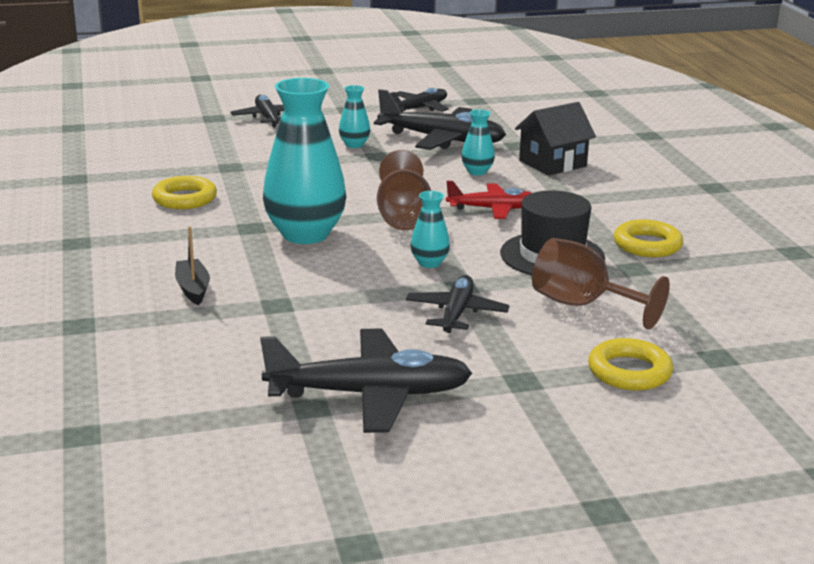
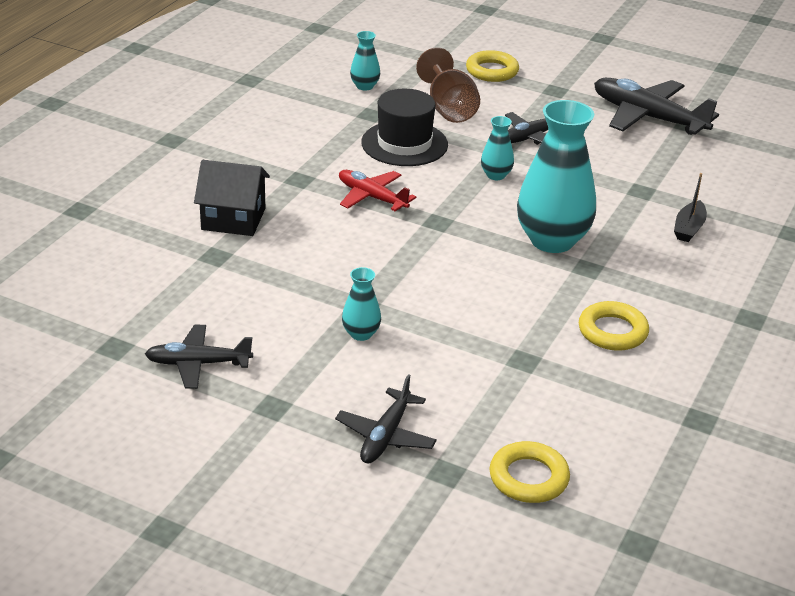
camera: 140 degrees left, 10 degrees up
black plane [374,89,506,150] -> none
brown goblet [377,150,431,230] -> none
turquoise vase [462,109,495,175] -> turquoise vase moved to [350,31,380,91]
yellow ring [614,219,683,257] -> yellow ring moved to [490,441,570,503]

